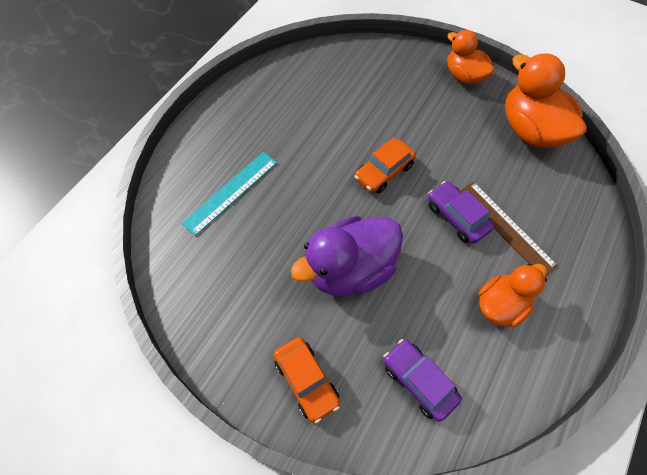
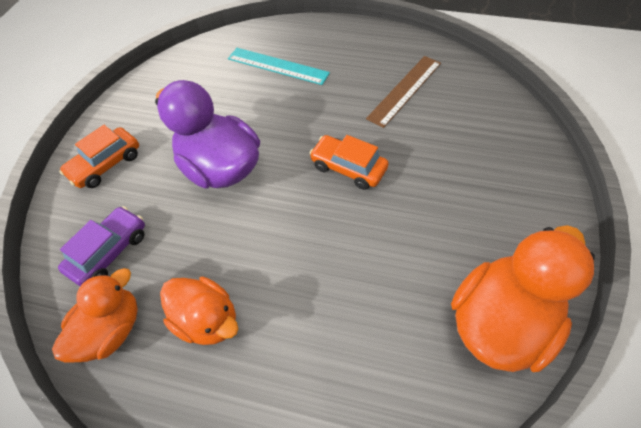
camera: 75 degrees right, 5 degrees down
purple car [428,181,494,244] -> none
orange duck [447,30,494,84] -> orange duck moved to [52,268,138,363]
brown ruler [460,182,558,275] -> brown ruler moved to [366,56,441,128]

